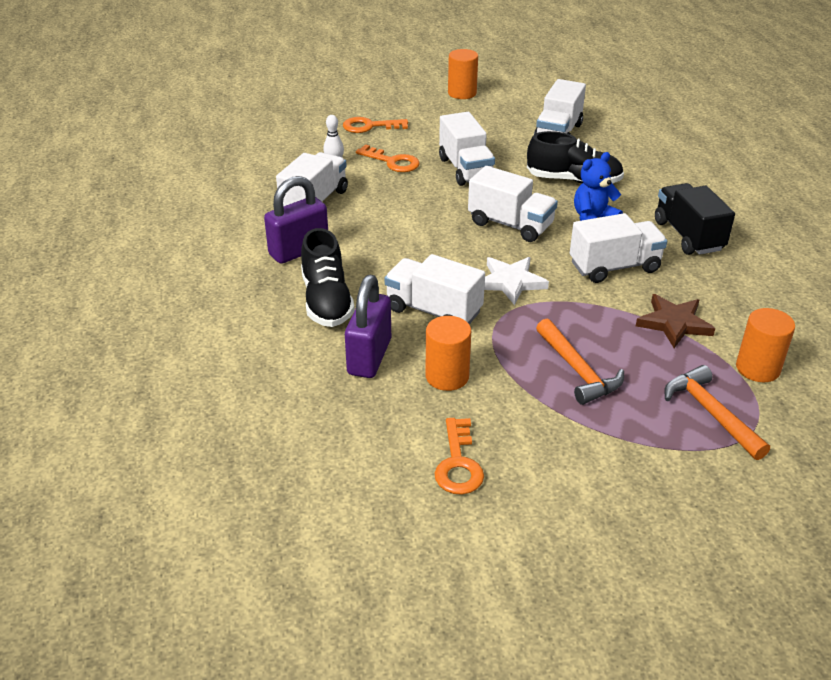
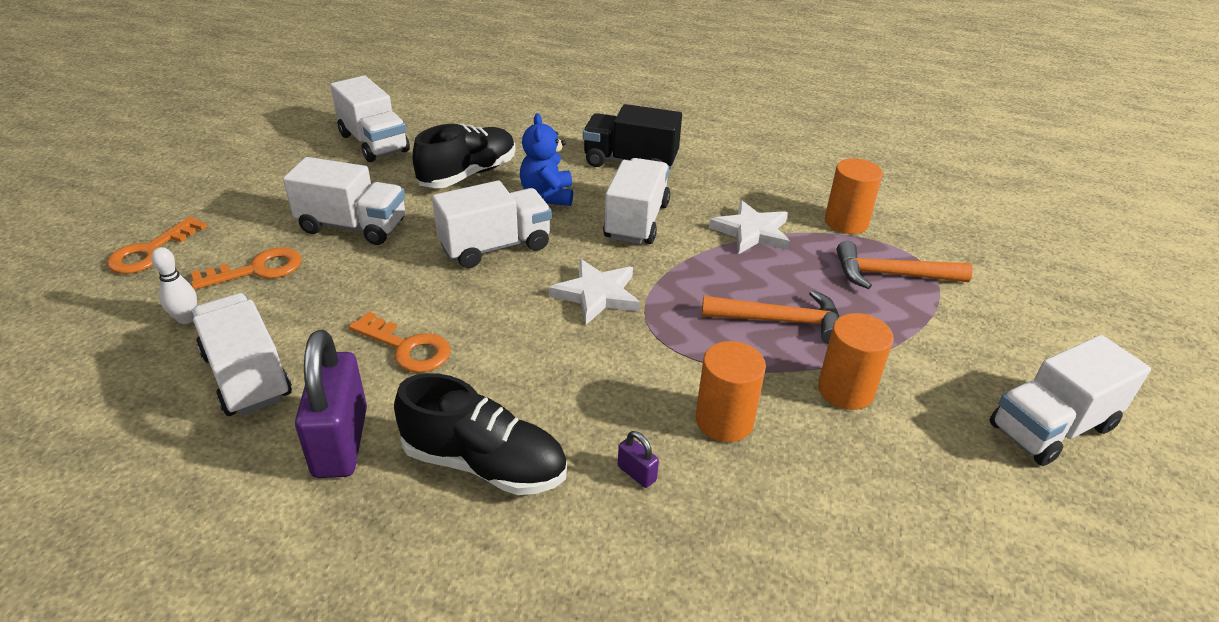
camera: 60 degrees left, 0 degrees up
purple padlock [345,275,391,378] -> purple padlock [618,431,659,488], size x0.41
white truck [385,254,485,324] -> white truck moved to [990,335,1151,466]
orange key [434,418,484,495] -> orange key moved to [349,312,451,373]
orange cylinder [448,49,478,99] -> orange cylinder moved to [818,313,894,410]
brown star [636,294,715,348] -> white star [709,200,790,254]

